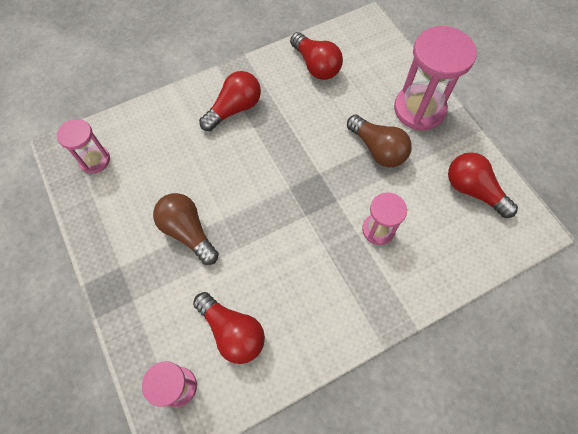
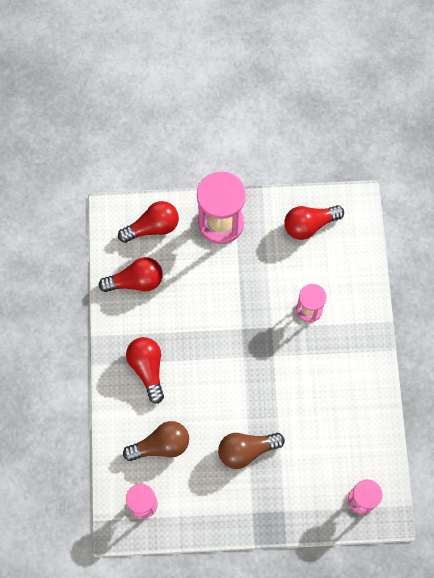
camera: 65 degrees left, 5 degrees up
red light bulb [193,292,265,364] -> red light bulb moved to [118,201,179,243]
brown light bulb [347,115,412,167] -> brown light bulb moved to [123,421,189,461]

